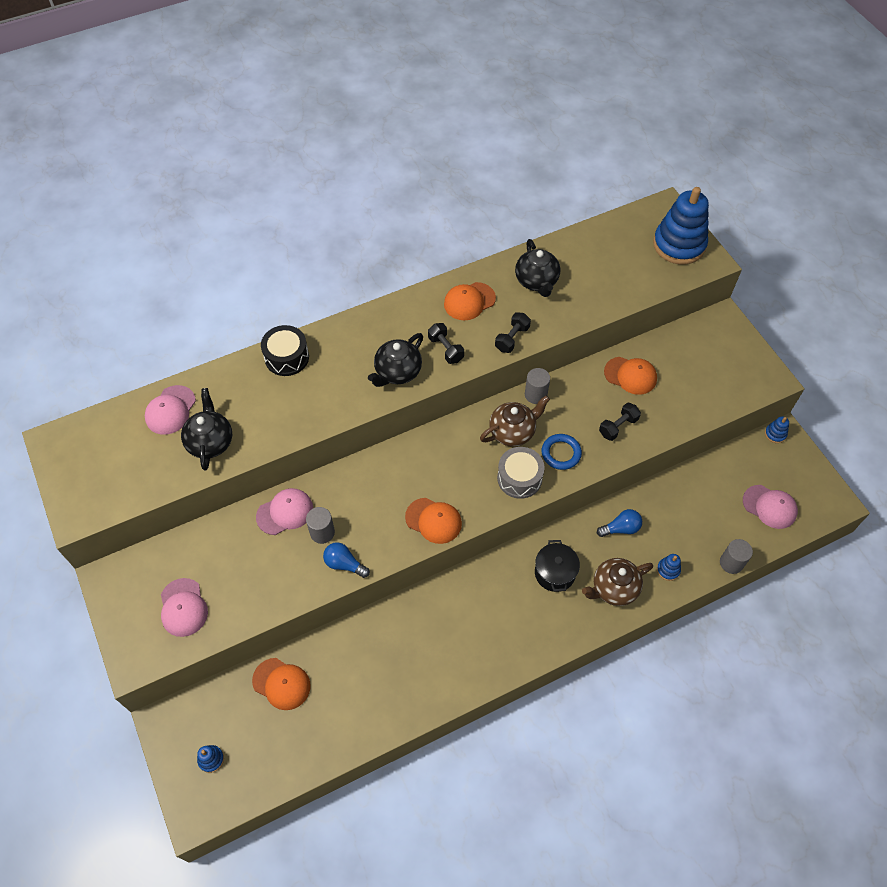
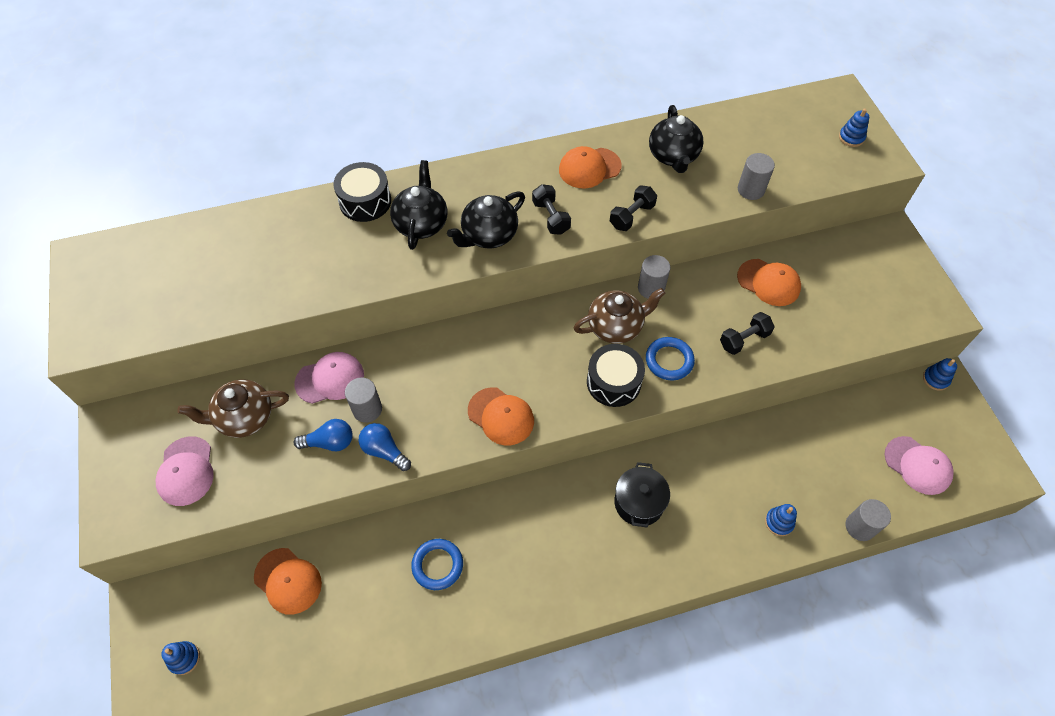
camera: 10 degrees right, 0 degrees up
pink cap [145,385,196,435] -> none
black teapot [181,388,232,470] -> black teapot moved to [390,160,448,250]
grey drum [497,447,545,499] -> black drum [587,344,645,407]
brown teapot [582,558,653,606] -> brown teapot moved to [177,379,289,438]
blue light bulb [597,509,642,537] -> blue light bulb moved to [294,419,352,451]
blue stacking toy [653,187,709,264] -> blue stacking toy [839,109,869,147], size x0.41
none -> blue ring [411,539,463,590]
none -> grey cylinder [738,153,775,200]

